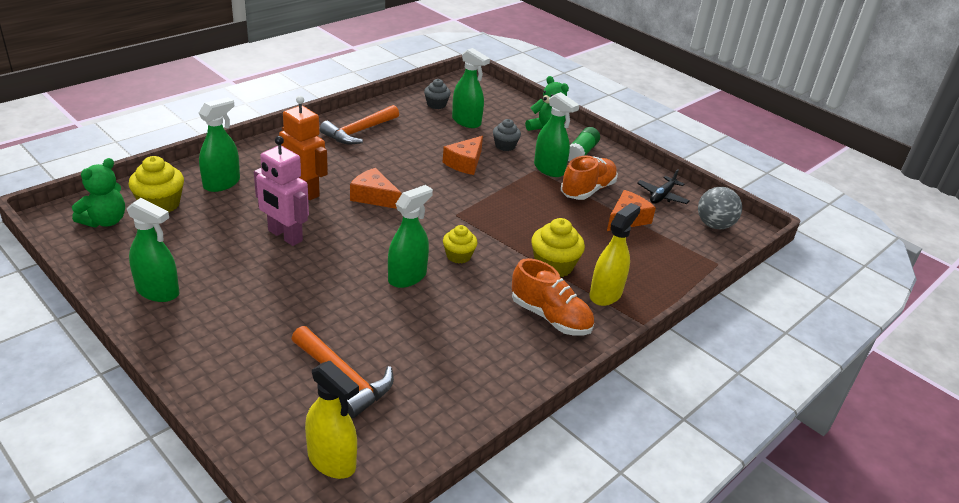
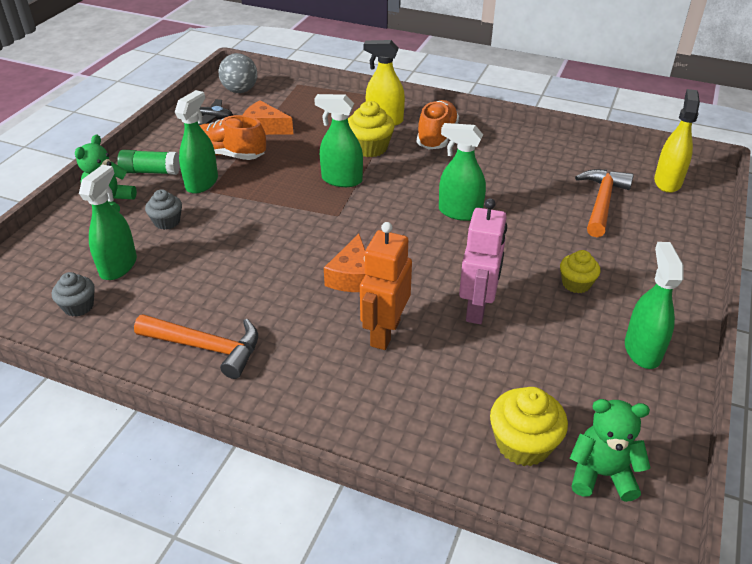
camera: 110 degrees left, 5 degrees up
green spray bottle [199,97,240,192] -> green spray bottle moved to [314,94,363,187]
orange cheese [443,136,483,175] -> none
yellow cupcake [443,225,477,263] -> yellow cupcake moved to [560,250,600,293]

